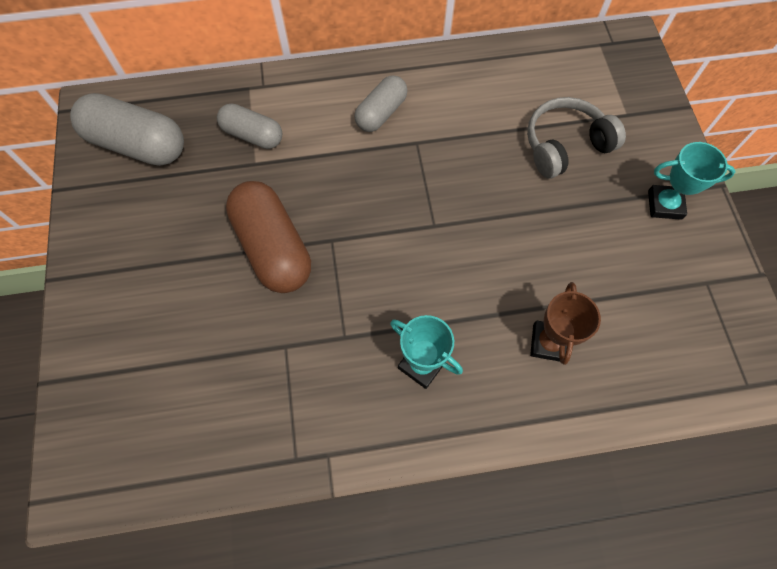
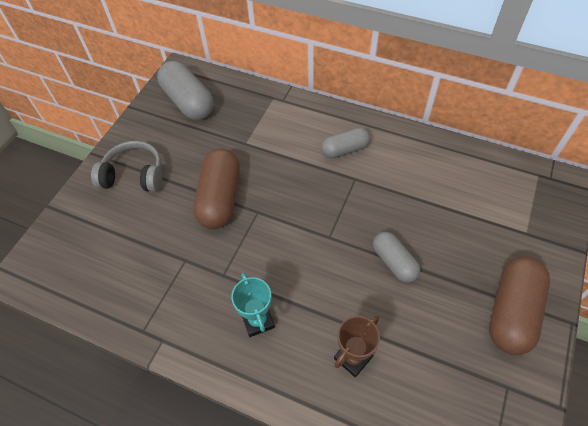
camera: 35 degrees right, 10 degrees down
grey capsule [217,104,282,149] -> grey capsule moved to [373,232,420,283]
grey headphones [527,97,626,178] -> grey headphones moved to [91,141,162,192]
turquoise trophy [648,142,736,220] -> brown capsule [489,256,550,355]

